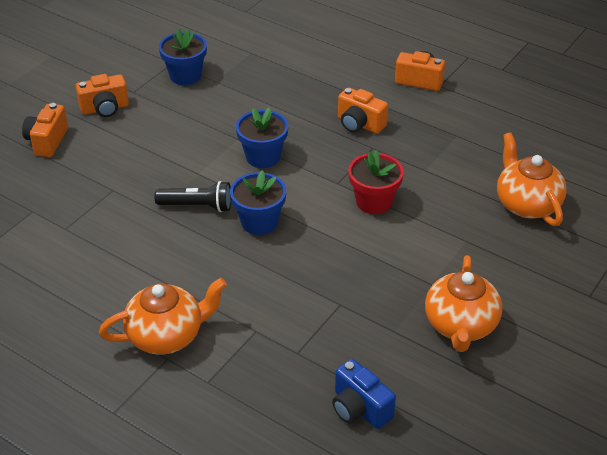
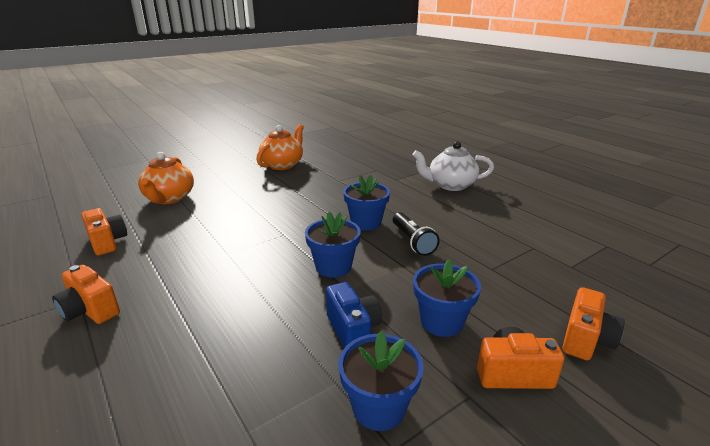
camera: 160 degrees left, 15 degrees down
orange teapot [99,278,227,355] -> white teapot [412,141,494,191]
black flashlight [154,181,231,212] -> black flashlight turned 135 degrees counterclockwise [393,212,440,256]
blue camera [332,359,396,429] -> blue camera moved to [326,282,382,348]
orange camera [338,87,388,134] -> orange camera moved to [81,208,127,255]
red flower pot [348,150,404,214] -> none
none -> blue flower pot [413,259,481,337]

